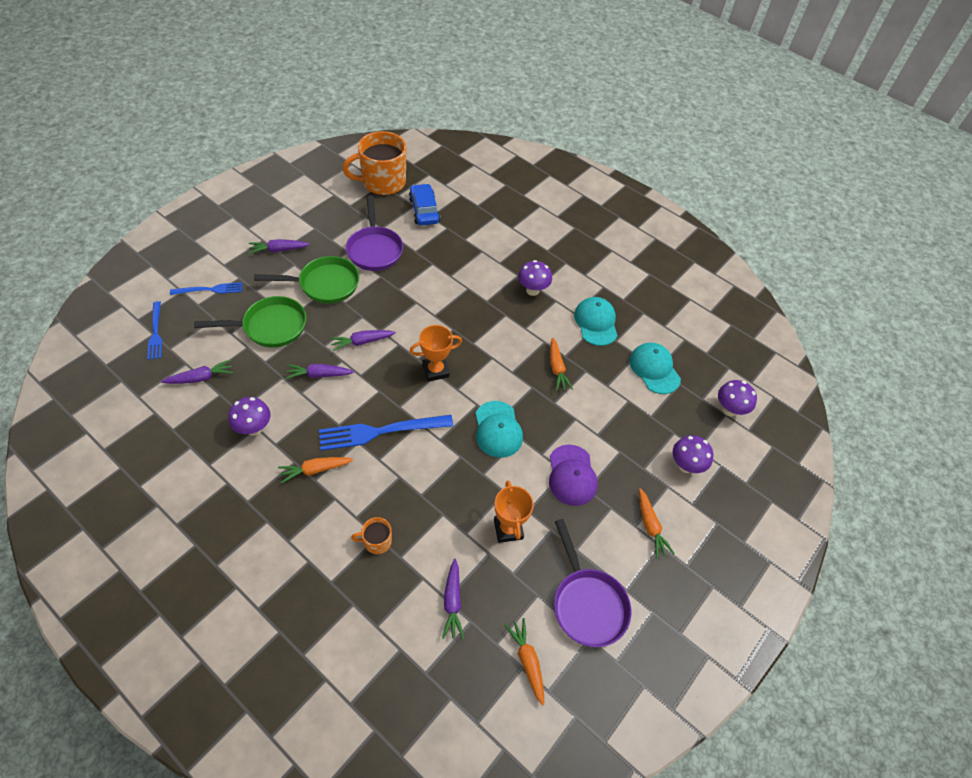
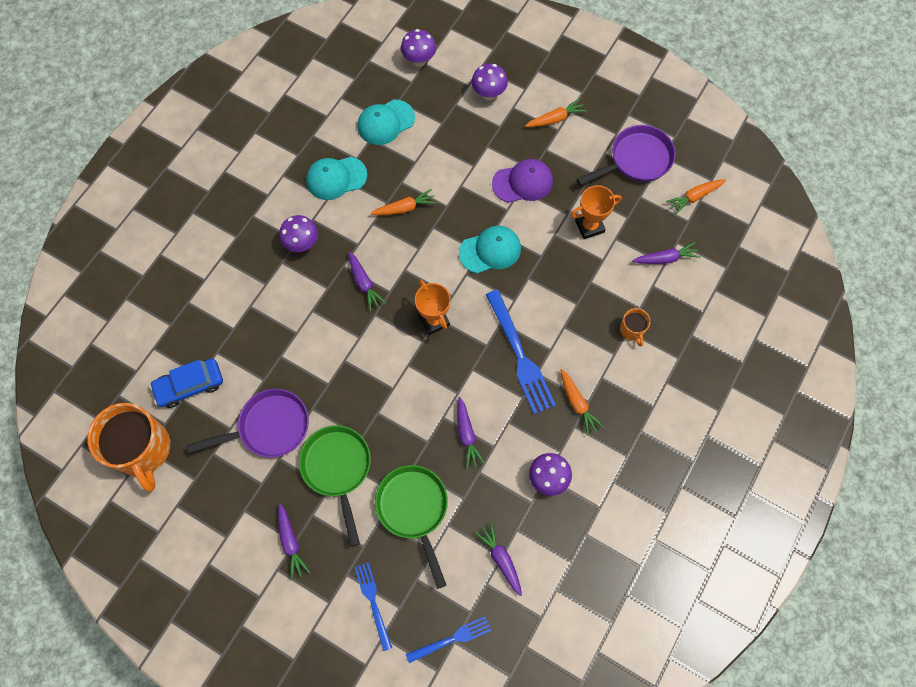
camera: 95 degrees left, 15 degrees up
purple carrot [330,330,396,351] -> purple carrot moved to [349,251,386,311]

